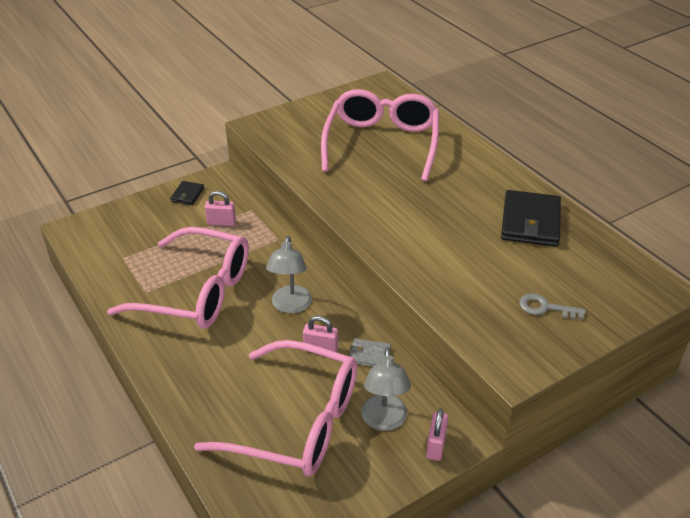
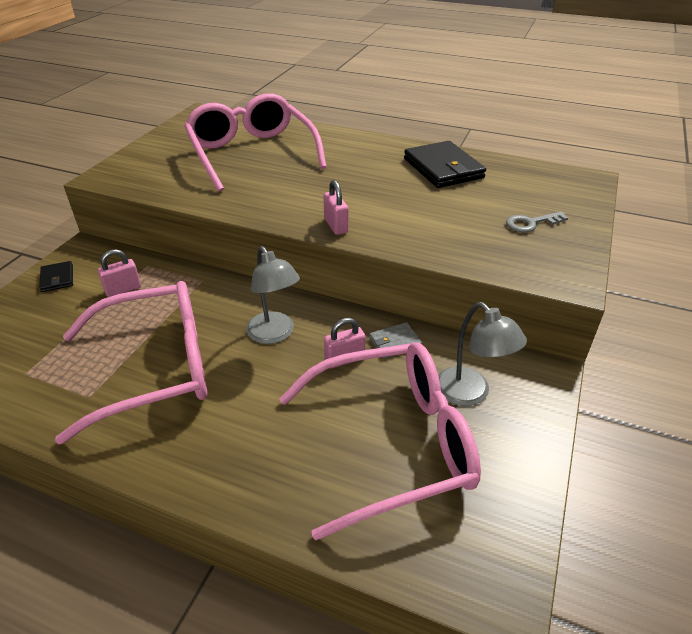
camera: 35 degrees left, 0 degrees up
pink padlock [426,408,448,461] -> pink padlock moved to [323,180,349,235]

